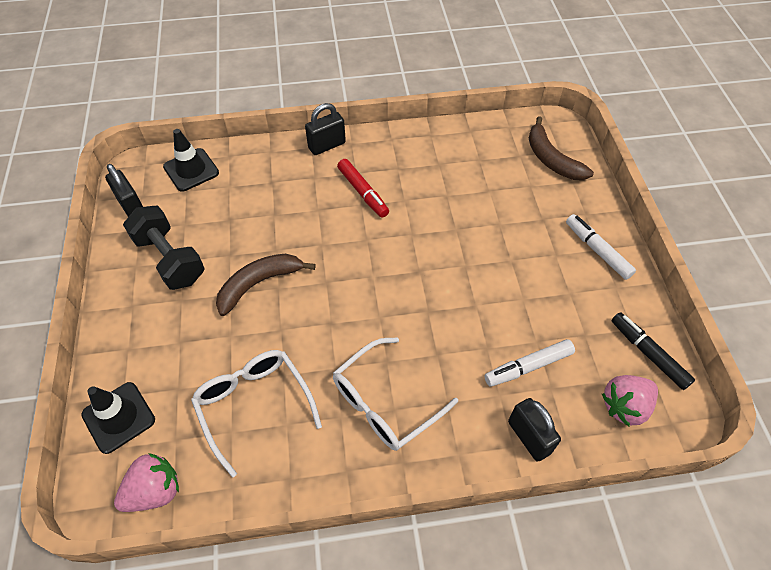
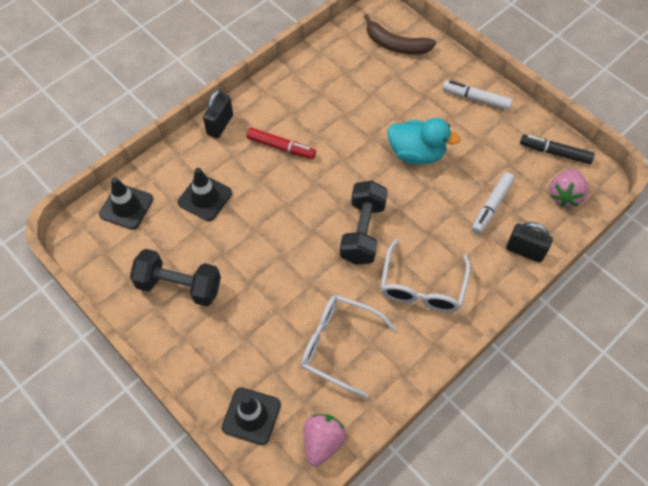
camera: 35 degrees left, 5 degrees up
black padlock [105,164,143,217] -> none
brown banana [216,254,316,316] -> none
none -> black traffic cone [178,168,232,221]
none -> black dumbbell [340,181,388,265]
none -> turquoise duck [387,118,461,164]

